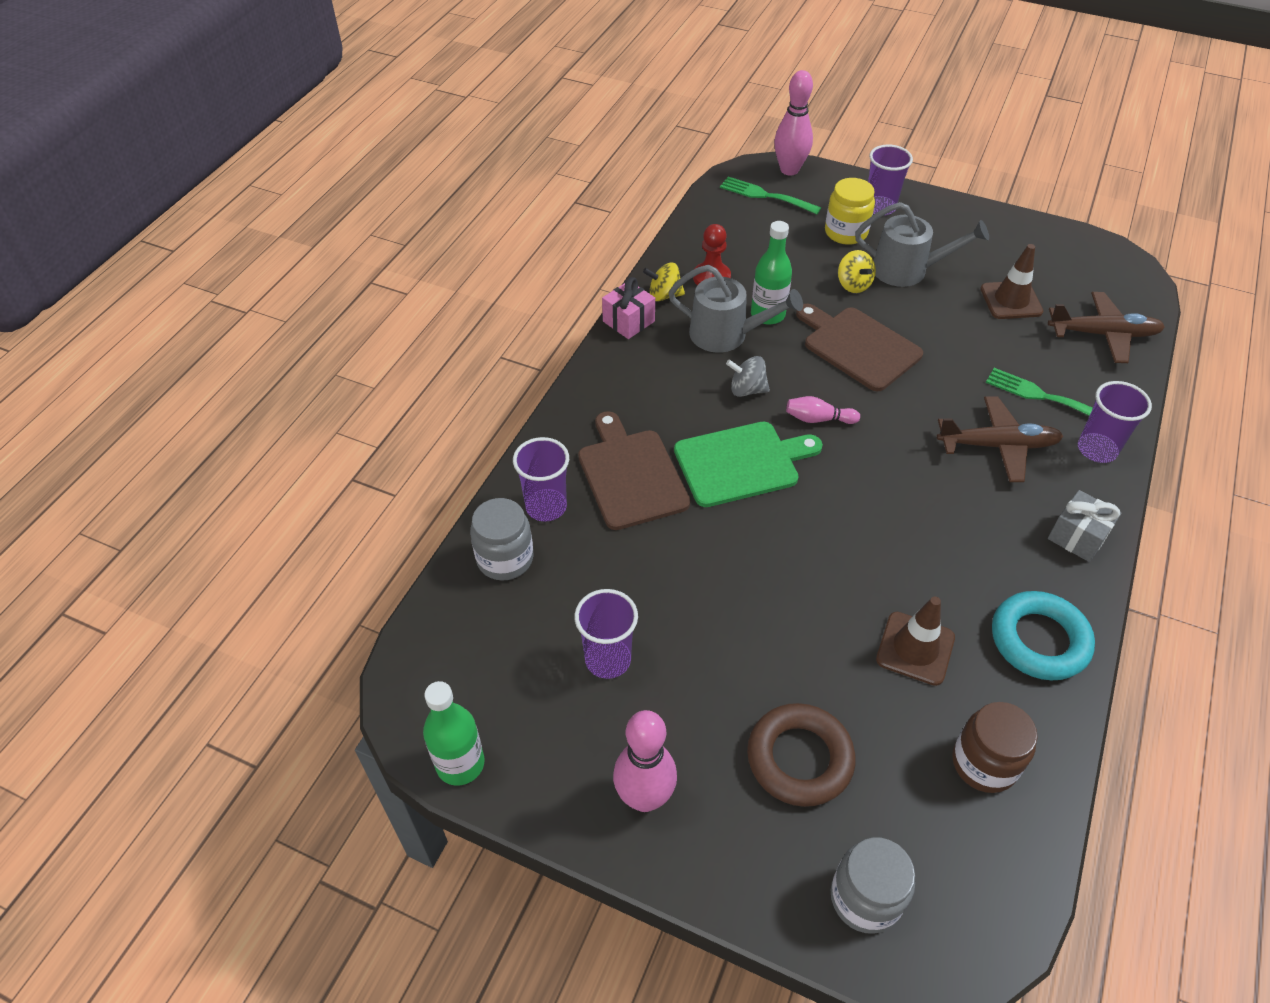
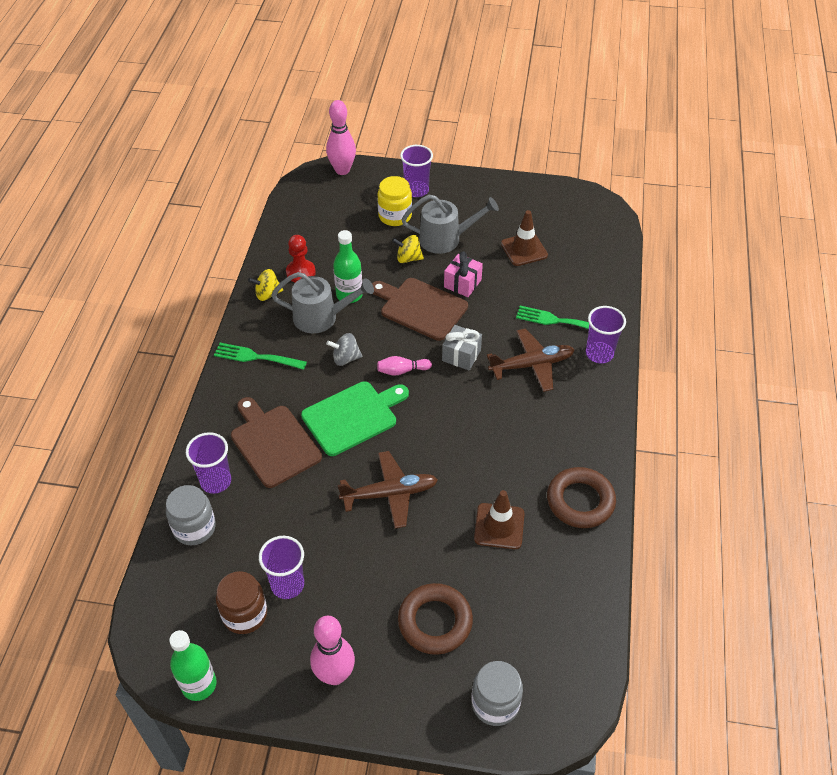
camera: 15 degrees left, 0 degrees up
pink gift [602,277,655,339] -> pink gift moved to [444,251,483,297]
green fork [720,177,821,214] -> green fork moved to [214,343,307,370]
yellow spinning top [838,250,876,293] -> yellow spinning top turned 135 degrees clockwise [392,235,424,263]
brown jar [952,702,1038,793] -> brown jar moved to [216,571,267,634]
turquoise ring [992,591,1095,680] -> brown ring [547,467,616,528]
brown plane [1048,292,1165,363] -> brown plane moved to [338,451,438,528]
grey gift [1048,490,1122,562] -> grey gift moved to [442,325,482,370]

